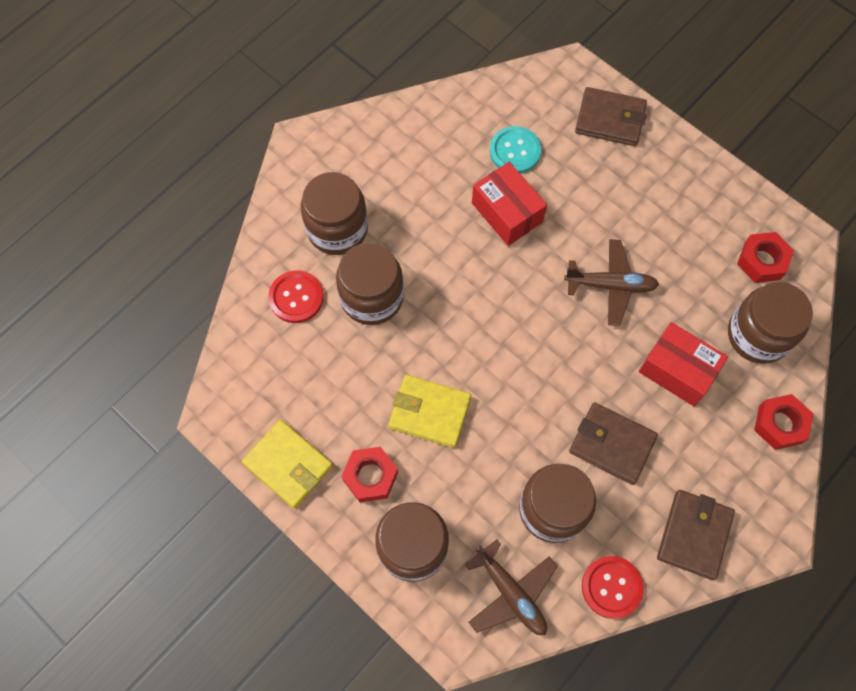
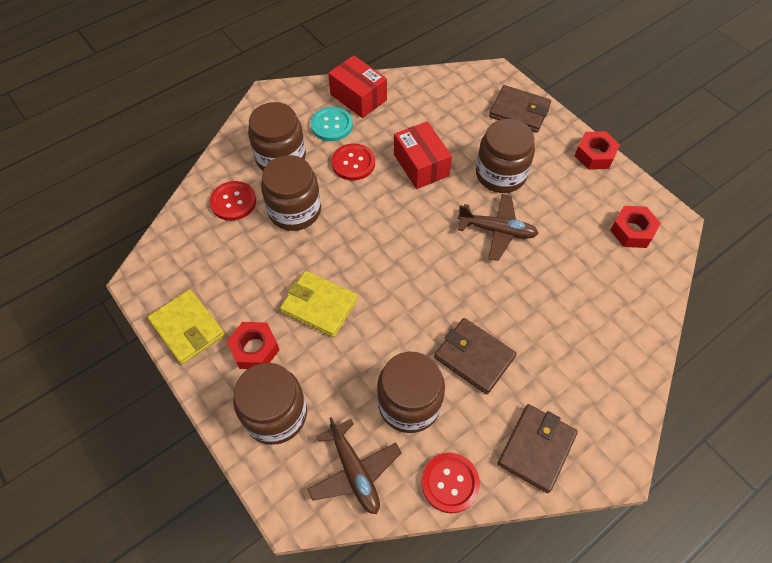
camera: 10 degrees right, 10 degrees down
turquoise button [490,126,541,173] -> turquoise button moved to [310,107,353,141]
red box [639,322,728,406] -> red box moved to [328,55,387,118]
brown jar [728,282,813,364] -> brown jar moved to [476,119,535,193]
red nut [754,394,813,450] -> red nut moved to [575,131,620,170]
none -> red button [331,143,375,181]

